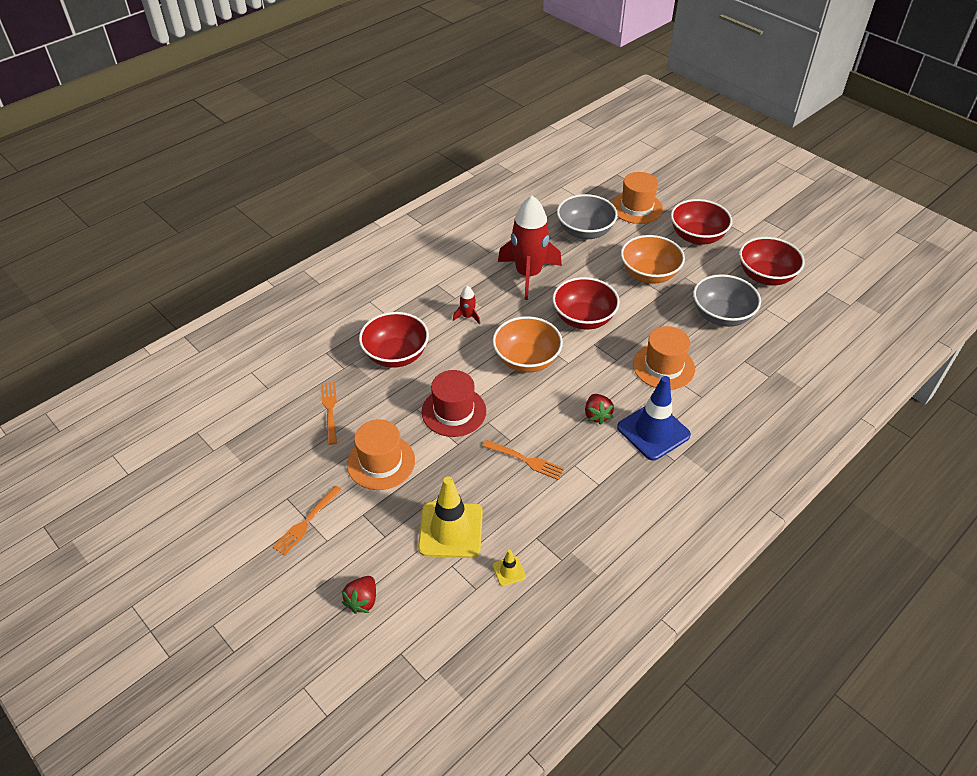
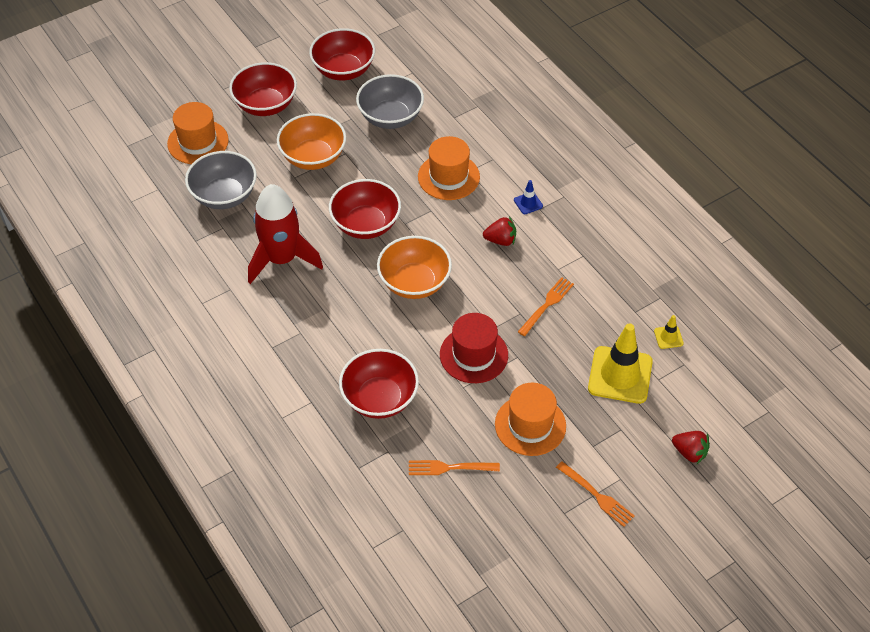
camera: 80 degrees left, 5 degrees up
red rocket [453,286,480,324] -> none
blue traffic cone [617,376,691,460] -> blue traffic cone [514,180,543,214], size x0.44

